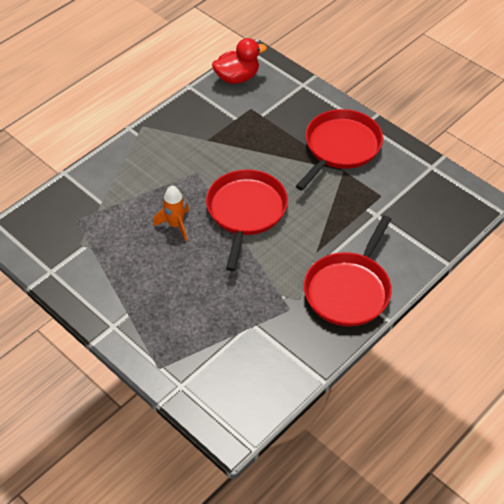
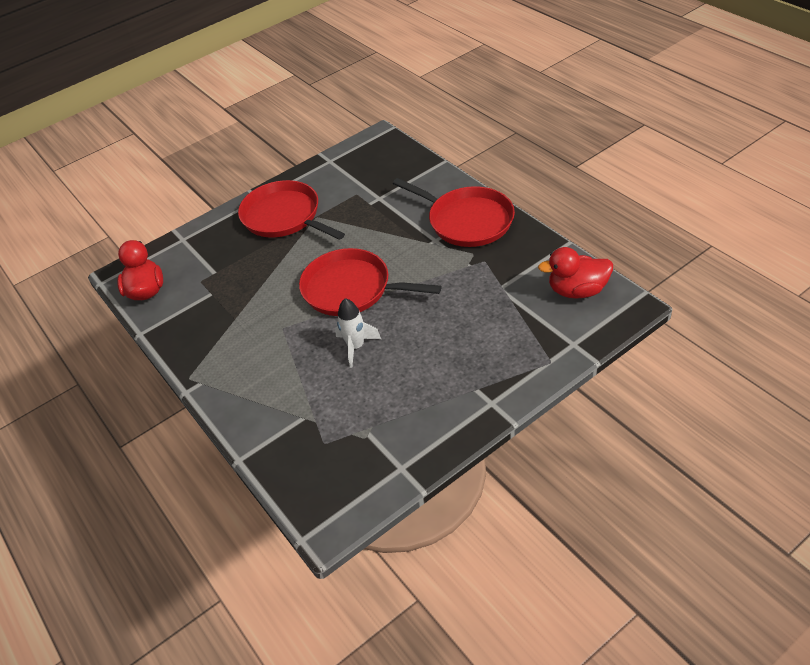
camera: 75 degrees left, 5 degrees down
orange rocket [153,186,189,241] -> white rocket [335,298,381,368]
none -> red duck [538,247,613,299]

